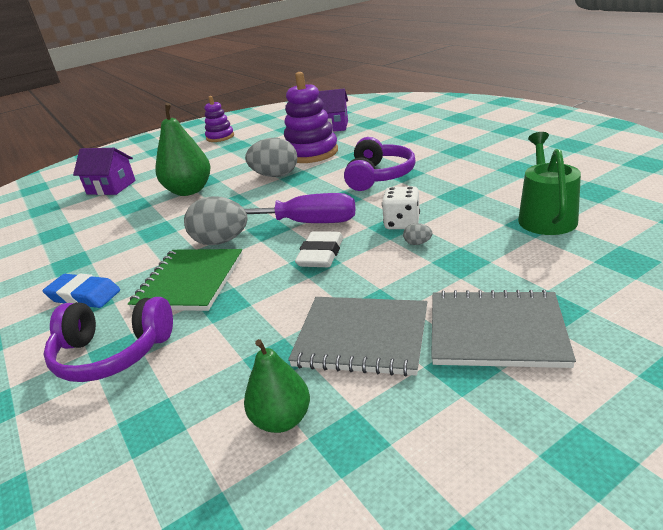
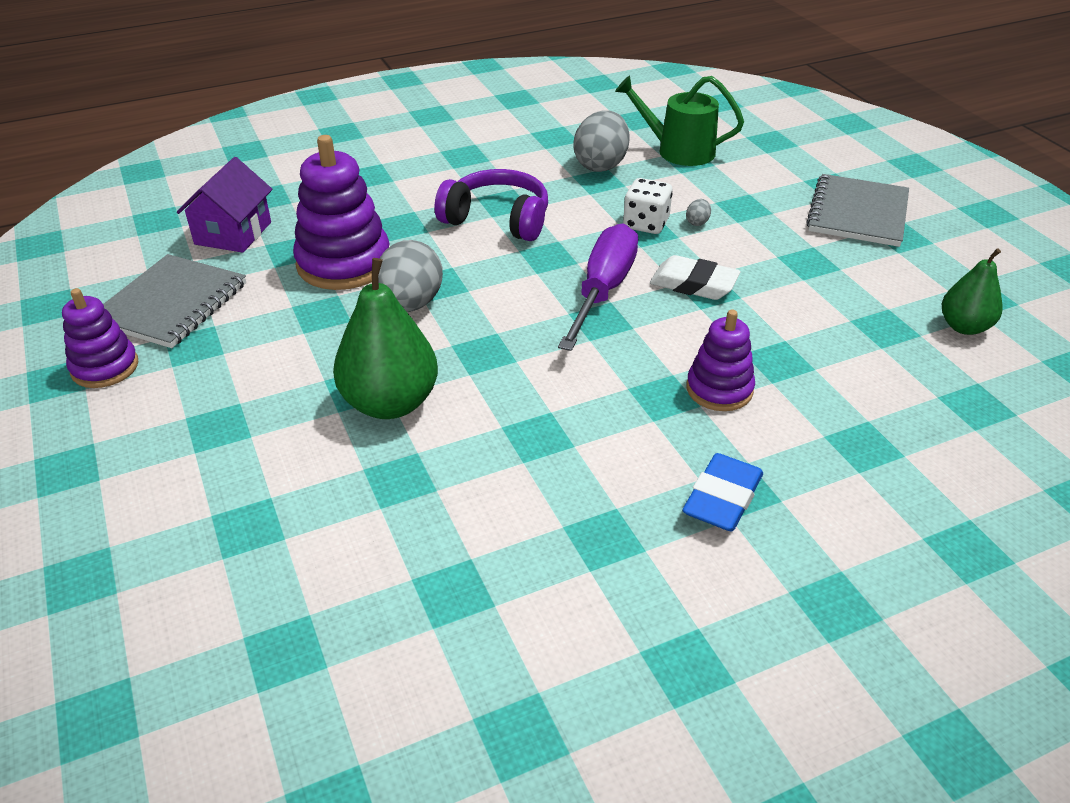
camera: 85 degrees left, 10 degrees up
purple headphones [43,297,173,382] -> none
purple house [73,148,136,195] -> none
green notebook [128,249,243,311] -> purple stacking toy [687,310,755,411]
grey egg [184,196,247,245] -> grey egg moved to [573,110,630,172]
grey notebook [288,297,427,376] -> grey notebook moved to [103,254,246,348]

